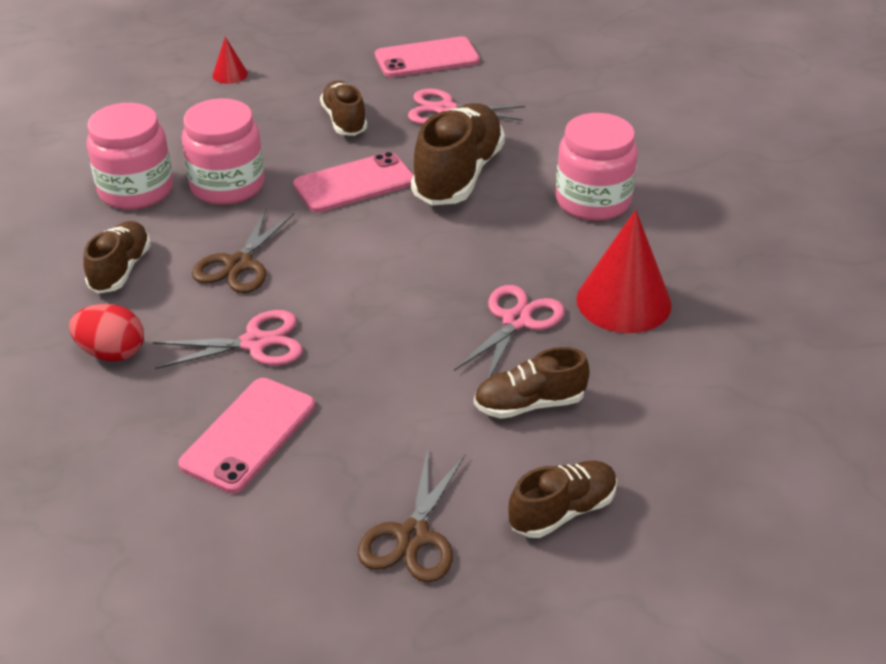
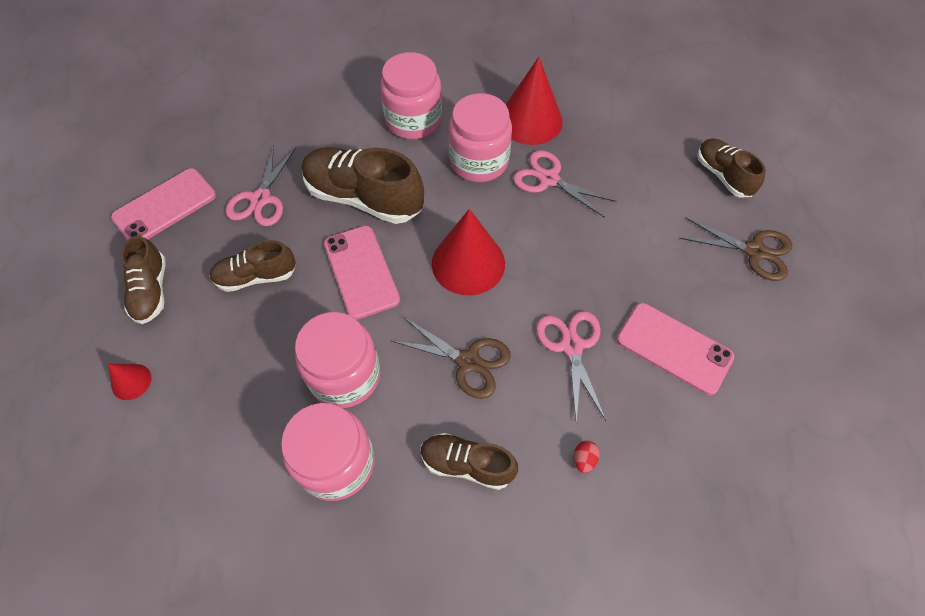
camera: 85 degrees left, 20 degrees up
red egg [69,304,144,361] -> red egg [574,441,600,473], size x0.50
pink phone [375,36,480,77] -> pink phone turned 60 degrees clockwise [111,168,216,240]
brown shoe [474,347,590,419] -> brown shoe moved to [121,235,166,324]
none -> red cone [432,209,505,295]
none -> pink jar [448,93,512,182]

